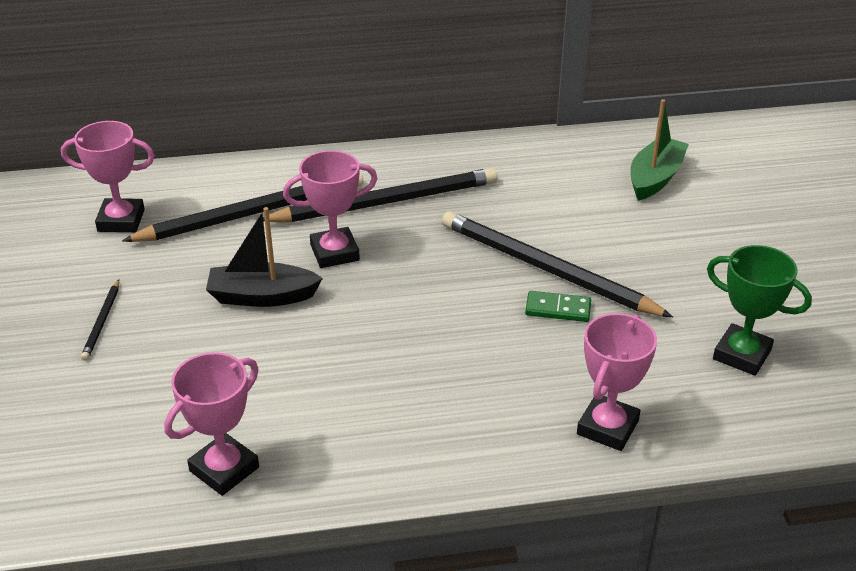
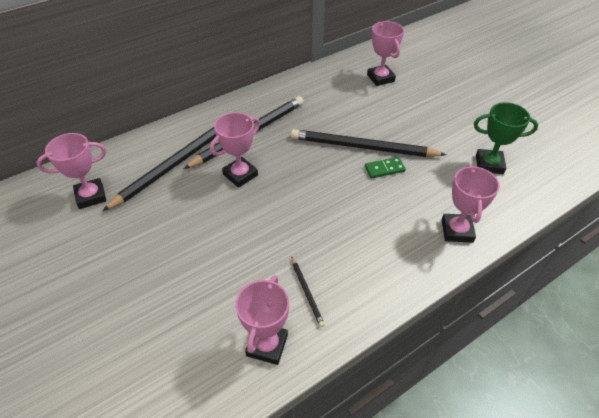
camera: 25 degrees left, 10 degrees up
black pencil [81,279,119,361] -> black pencil moved to [291,256,325,327]
black boat [206,207,323,307] -> none
green boat [630,99,689,201] -> pink trophy [367,21,404,86]

